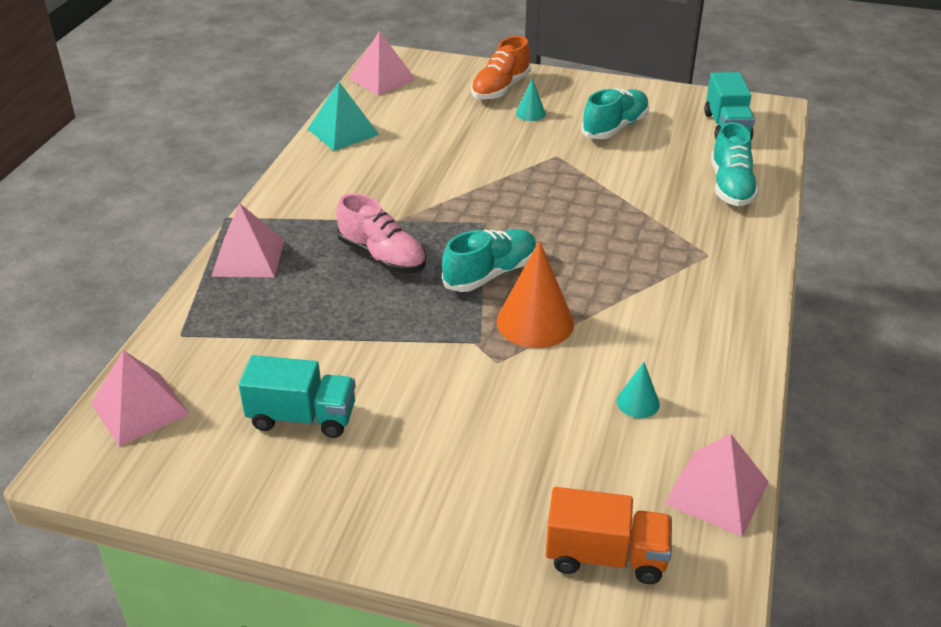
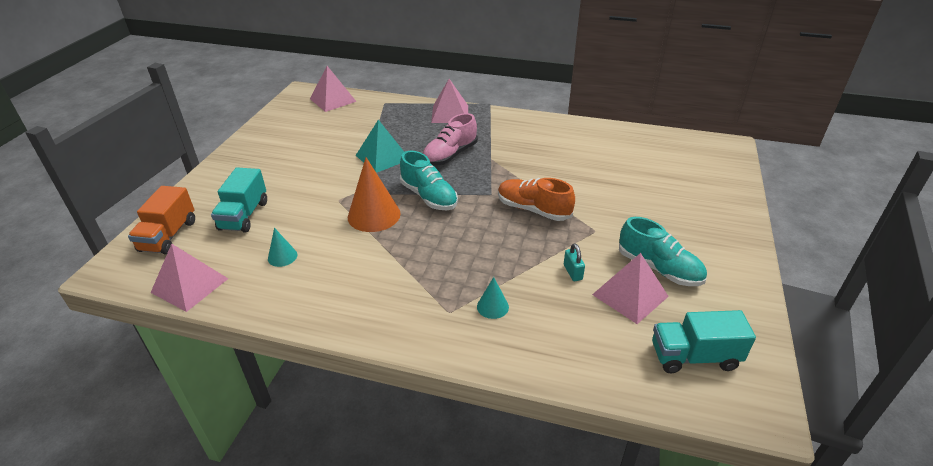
camera: 90 degrees right, 0 degrees up
turquoise truck [239,355,356,438] -> turquoise truck moved to [211,168,267,233]
turquoise pyramid [308,82,379,151] -> turquoise pyramid moved to [356,120,404,173]
pink pyramid [348,31,416,96] -> pink pyramid moved to [592,253,669,324]
orange shoe [471,36,531,100] -> orange shoe moved to [498,178,575,221]
turquoise cone [516,79,546,121] -> turquoise cone moved to [477,277,509,319]
turquoise shoe [711,122,759,206] -> none
none -> turquoise padlock [564,243,585,281]

